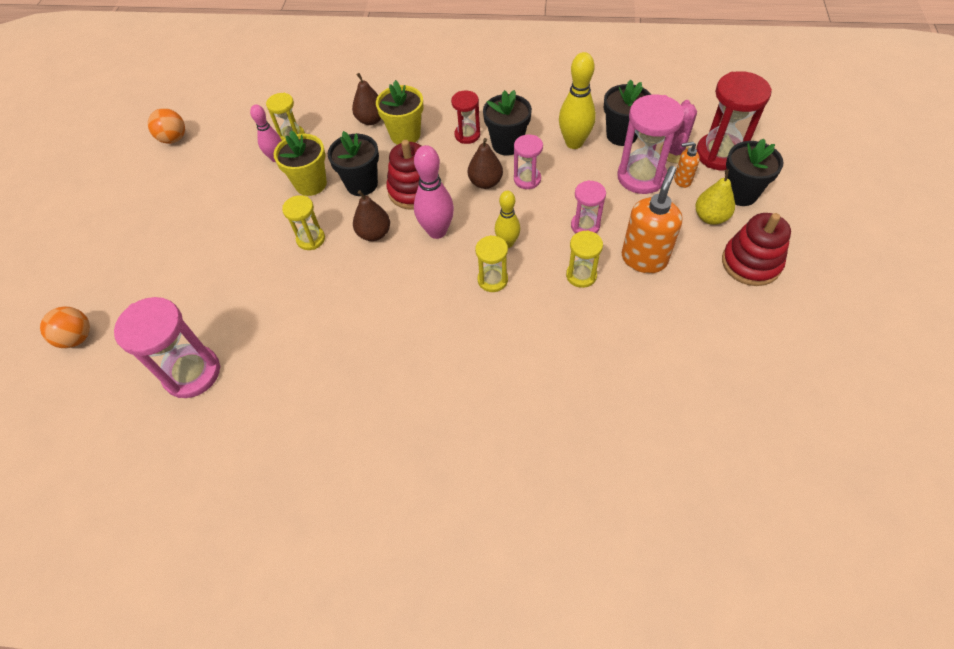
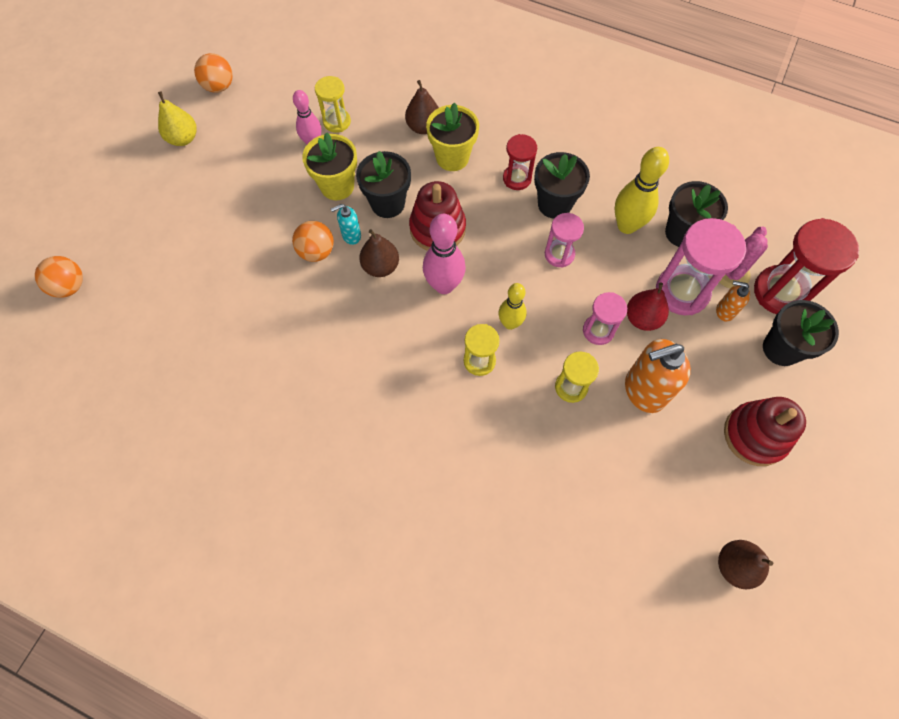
camera: 15 degrees right, 10 degrees up
pink hourglass [114,297,220,398] -> none
yellow hourglass [282,195,325,250] -> orange ball [292,221,334,262]
brown pear [468,138,503,189] -> brown pear moved to [718,540,773,589]
orange soap dispenser [622,166,683,273] -> orange soap dispenser turned 150 degrees counterclockwise [625,339,691,413]
yellow pear [695,170,735,225] -> yellow pear moved to [158,91,197,146]
none -> turquoise soap dispenser [331,204,361,245]
none -> red pear [627,283,669,331]

